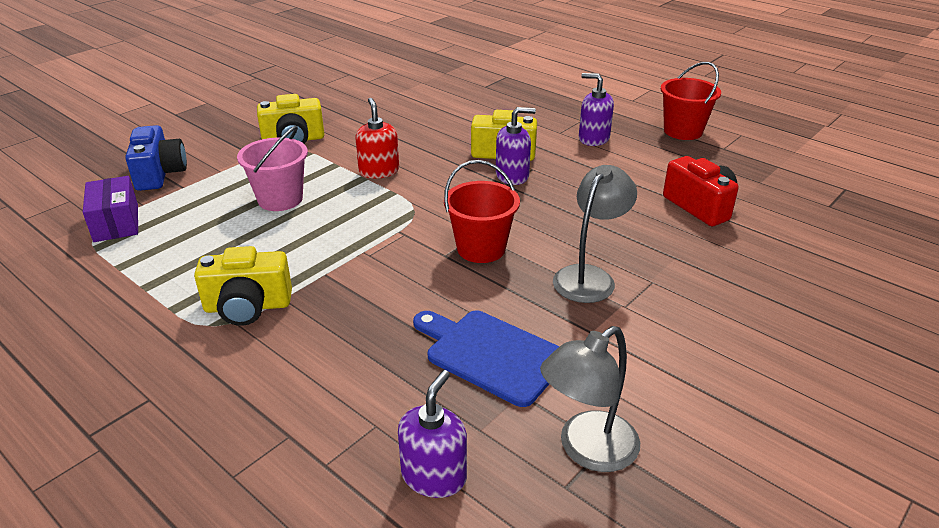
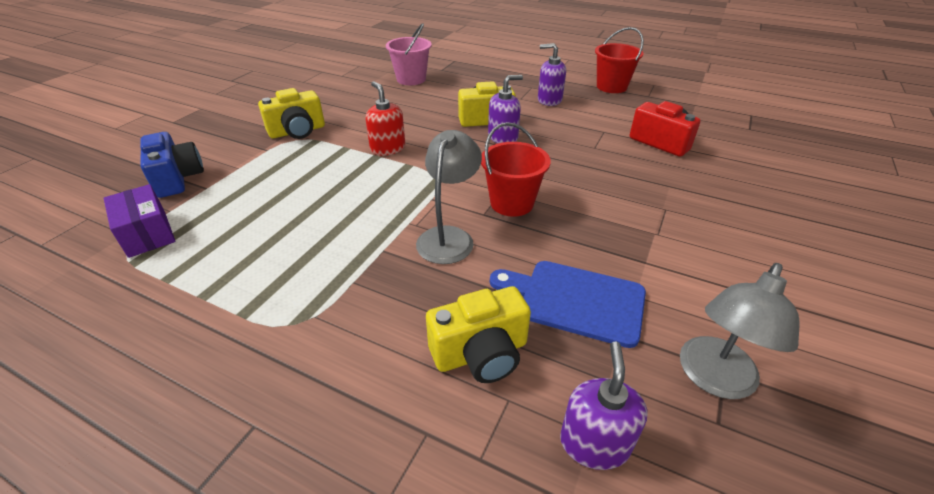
camera: 15 degrees left, 5 degrees up
yellow camera [194,246,292,326] -> yellow camera moved to [426,286,531,383]
pink bucket [237,126,308,211] -> pink bucket moved to [386,23,432,85]
grey lamp [553,165,637,303] -> grey lamp moved to [416,130,482,264]

